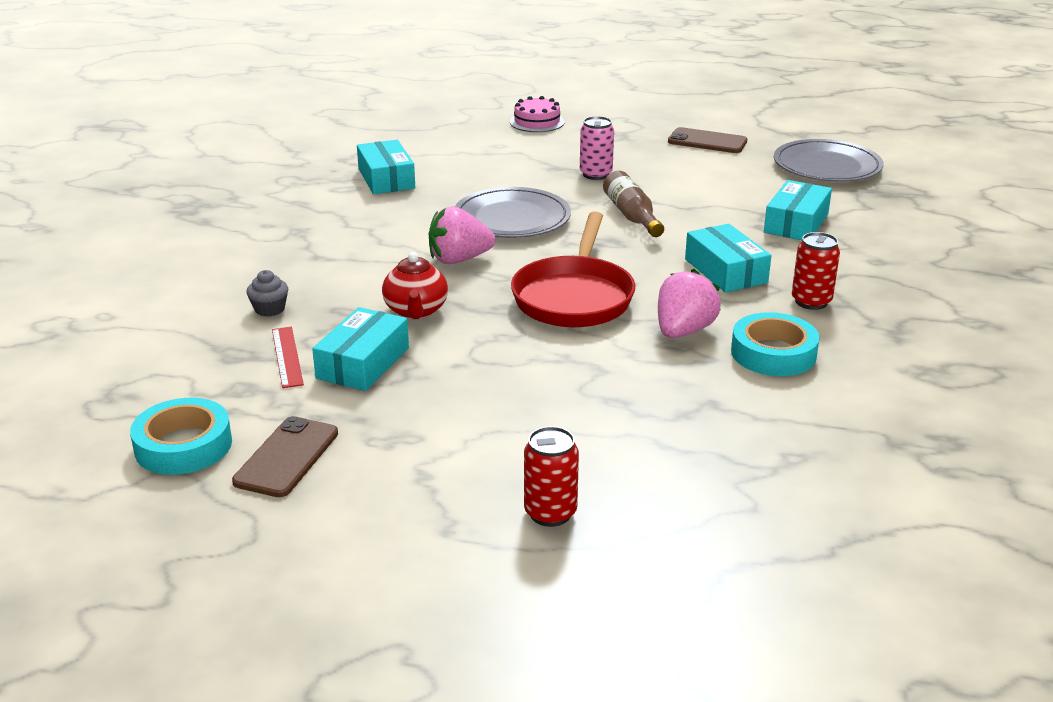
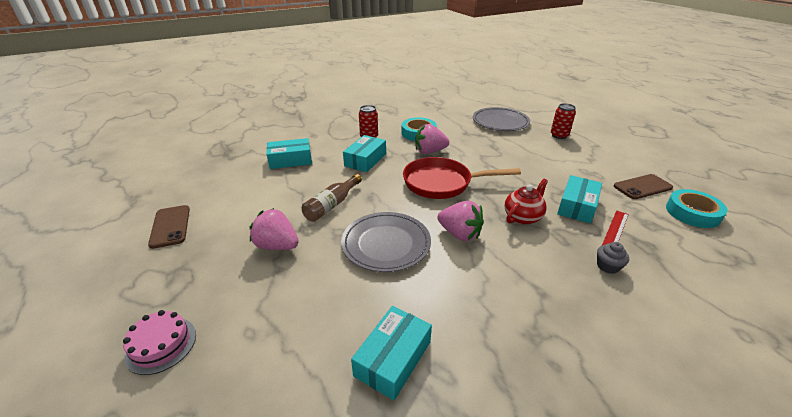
camera: 130 degrees left, 5 degrees up
turquoise box [312,307,409,391] -> turquoise box turned 45 degrees counterclockwise [557,175,602,224]
red pan [511,212,635,327] -> red pan turned 150 degrees counterclockwise [403,157,521,199]
pink can [580,116,614,180] -> pink strawberry [250,208,299,250]
grey plate [774,139,884,182] -> grey plate moved to [473,107,530,131]

